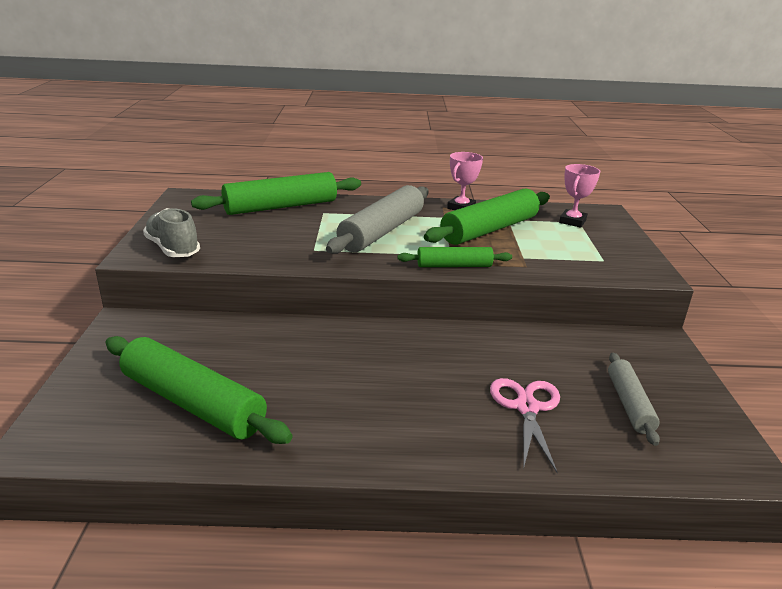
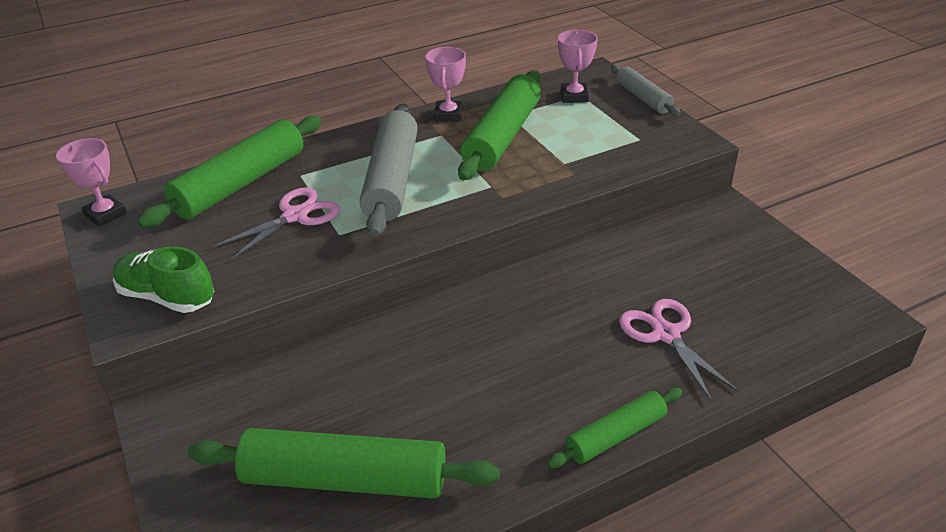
camera: 25 degrees left, 10 degrees up
grey shoe [143,208,200,257] -> green shoe [113,246,214,313]
green rolling pin [398,247,512,267] -> green rolling pin moved to [547,388,682,468]
grey rolling pin [608,353,660,446] -> grey rolling pin moved to [611,65,681,116]
none -> pink trophy [56,138,127,227]
none -> pink scissors [212,187,340,261]

